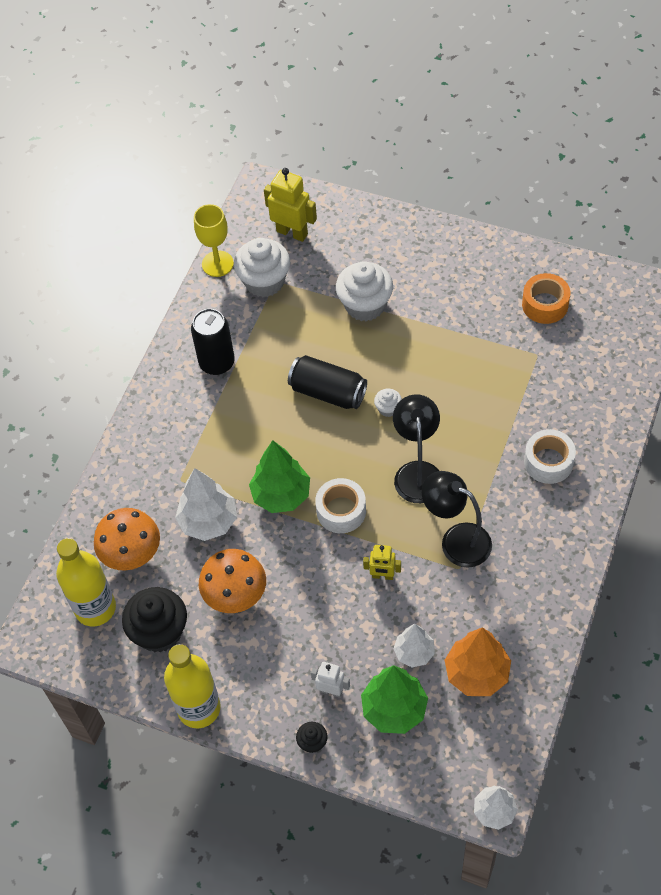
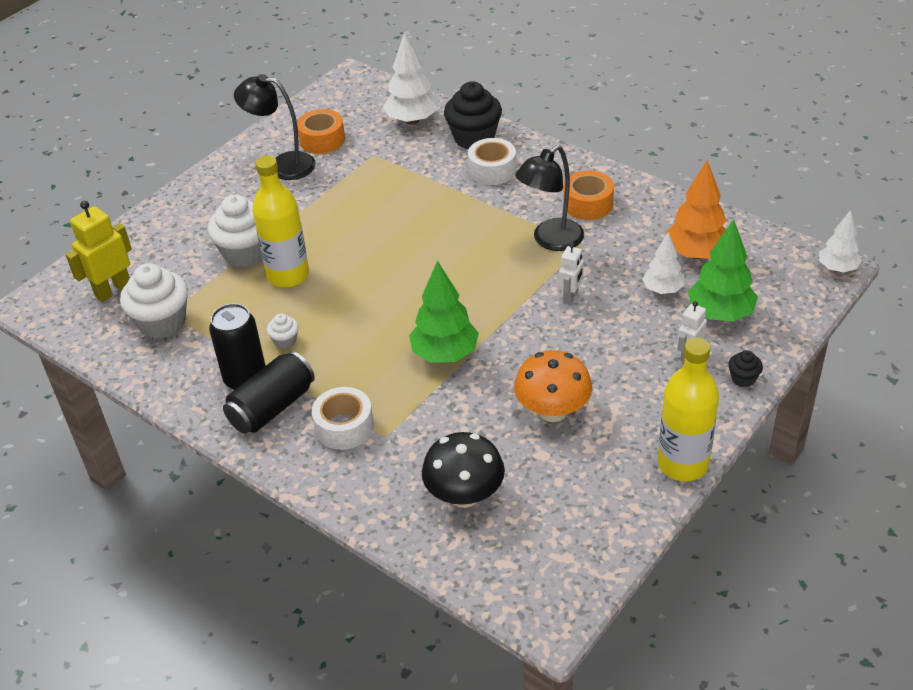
camera: 75 degrees left, 15 degrees down
yellow bottle [56,538,116,627] -> yellow bottle moved to [253,156,309,288]
orange mushroom [94,508,160,571] -> black mushroom [422,432,505,508]
black cupcake [122,587,187,653] -> black cupcake moved to [444,81,502,149]
white tree [175,468,237,541] -> white tree moved to [383,32,439,125]
yellow goblet [194,204,234,277] -> none
black can [288,355,367,409] -> black can moved to [223,351,315,434]
white tape [315,478,366,533] -> white tape moved to [312,387,374,450]
yellow robot [363,545,401,580] -> white robot [559,243,584,304]
white cupcake [374,389,402,417] -> white cupcake moved to [267,313,299,349]
black lamp [393,394,440,503] -> black lamp moved to [234,74,316,180]
none -> orange tape [563,171,614,220]

